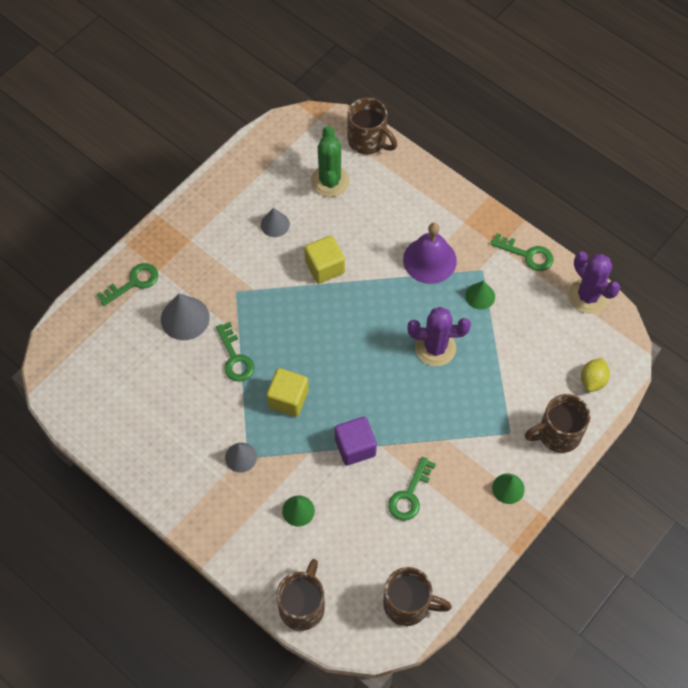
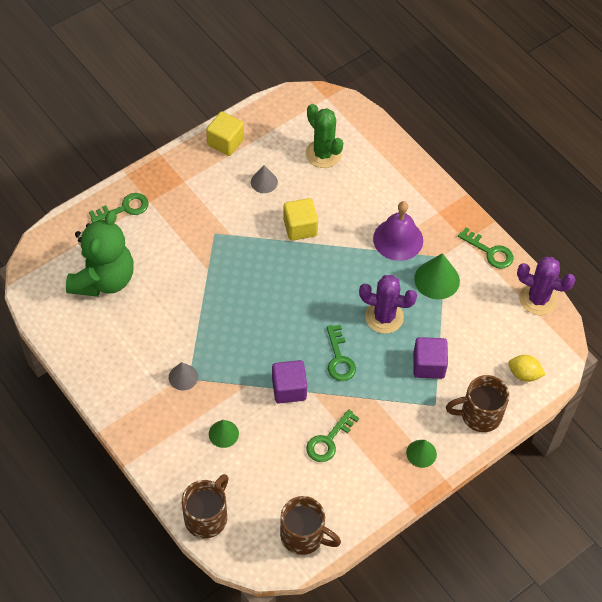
camera: 10 degrees right, 5 degrees down
grey cone [161,294,210,340] -> none
green key [216,322,254,382] -> green key moved to [327,325,356,381]
yellow cube [266,368,309,417] -> yellow cube moved to [206,111,244,156]
green cactus [311,126,349,197] -> green cactus turned 45 degrees counterclockwise [306,104,343,168]
brown mug [347,97,397,155] -> none
green cone [465,281,495,310] -> green cone [414,253,460,299], size x1.62
purple cactus [568,251,620,314] -> purple cactus turned 45 degrees counterclockwise [517,257,576,315]
yellow lemon [581,358,610,392] -> yellow lemon turned 75 degrees clockwise [508,355,545,382]
none -> green teddy bear [66,210,134,297]
none -> purple cube [413,337,448,379]

